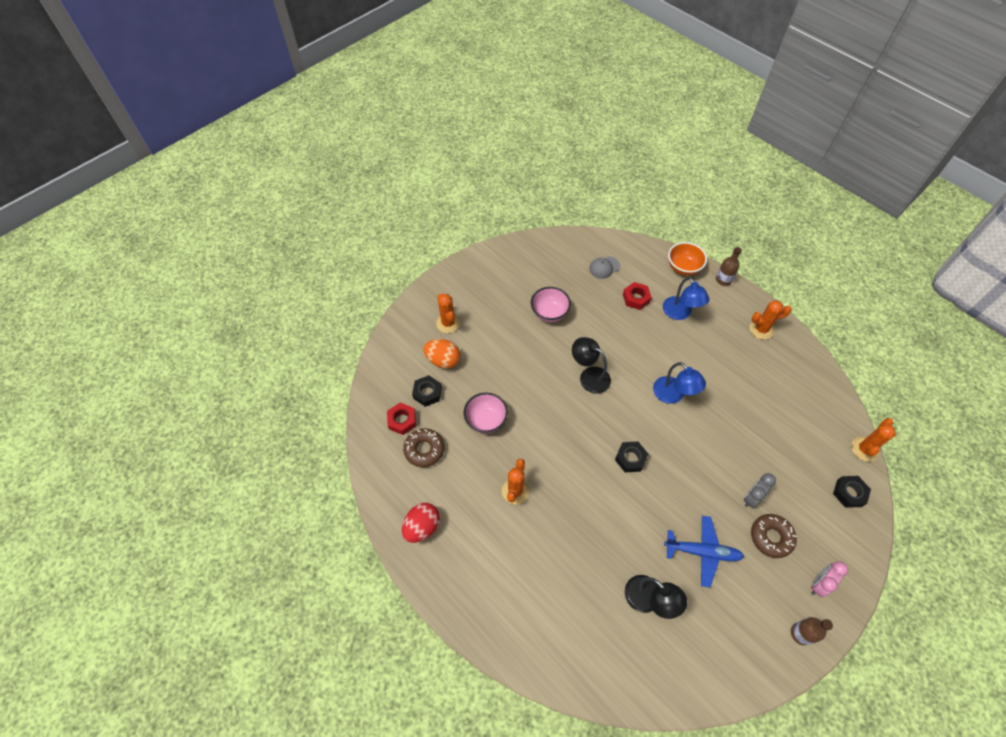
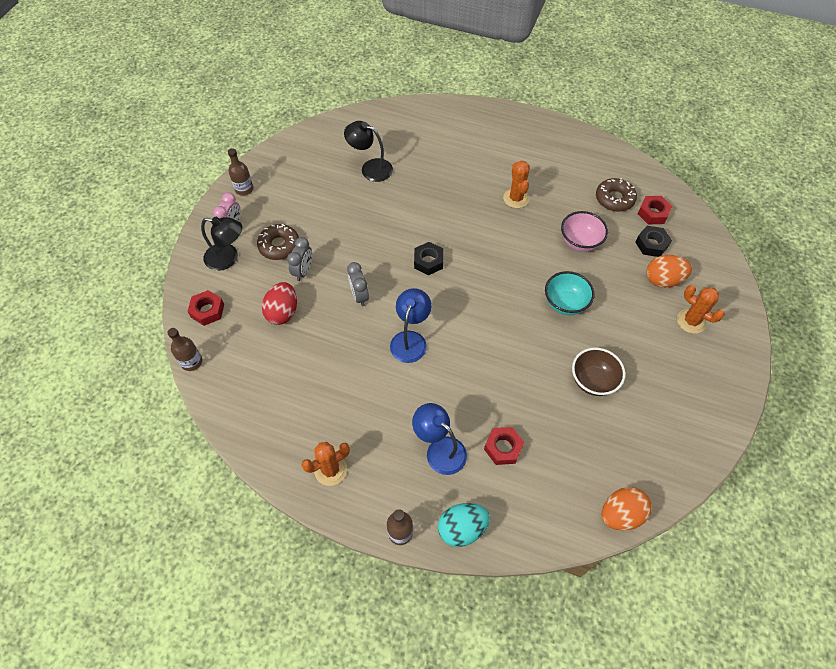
camera: 155 degrees right, 0 degrees up
red egg [402,503,440,543] -> red egg moved to [262,282,297,325]
pink bowl [531,287,571,322] -> brown bowl [572,347,625,396]
black lamp [572,337,611,394] -> black lamp moved to [201,217,242,271]
grey cap [589,256,620,279] -> none
blue lamp [653,362,706,404] -> blue lamp turned 75 degrees clockwise [390,288,431,363]
blue plane [664,516,744,588] -> none
orange bowl [668,242,707,276] -> turquoise egg [438,503,490,547]
black nut [833,476,871,508] -> red nut [187,290,224,326]
orange cactus [851,418,896,461] -> brown bottle [168,328,202,371]
none -> grey clock [347,262,369,306]
none -> turquoise bowl [545,271,595,315]
none -> orange egg [601,487,652,531]

